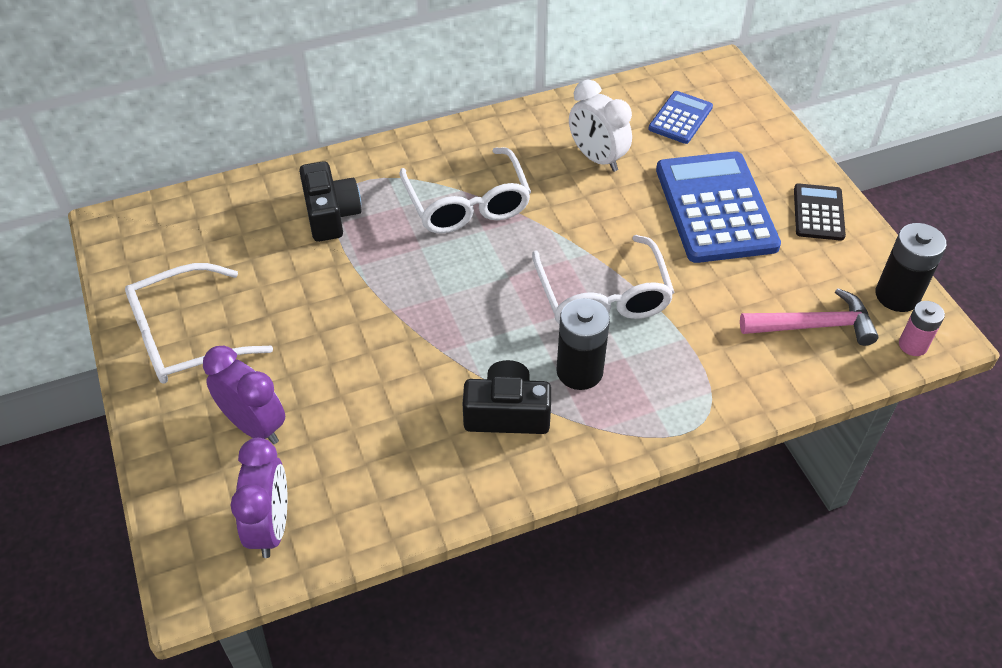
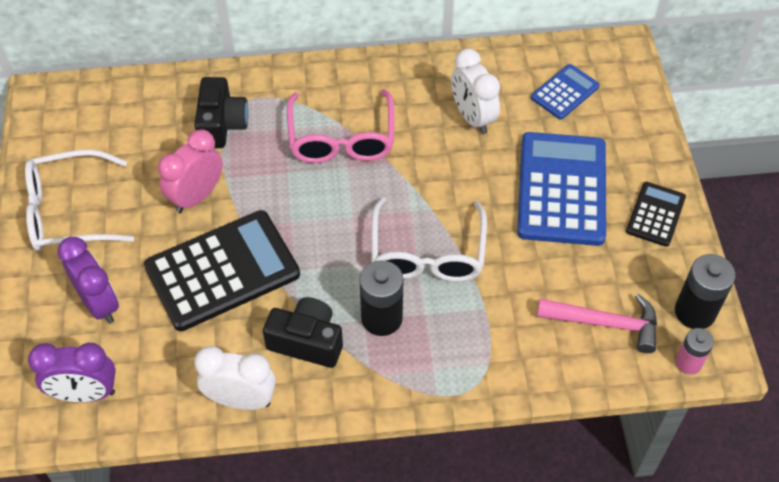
camera: 15 degrees right, 5 degrees up
purple clock [231,438,287,558] -> purple clock turned 75 degrees clockwise [28,343,116,402]
white glasses [399,147,531,234] -> pink glasses [287,89,394,163]
none -> black calculator [144,210,300,331]
none -> pink clock [158,129,223,213]
none -> white clock [194,346,276,410]

